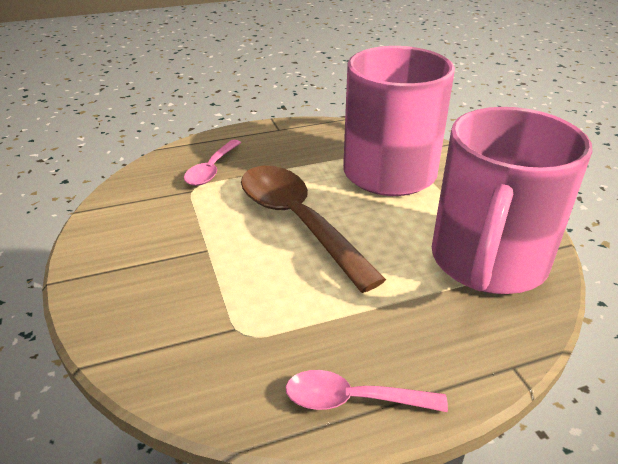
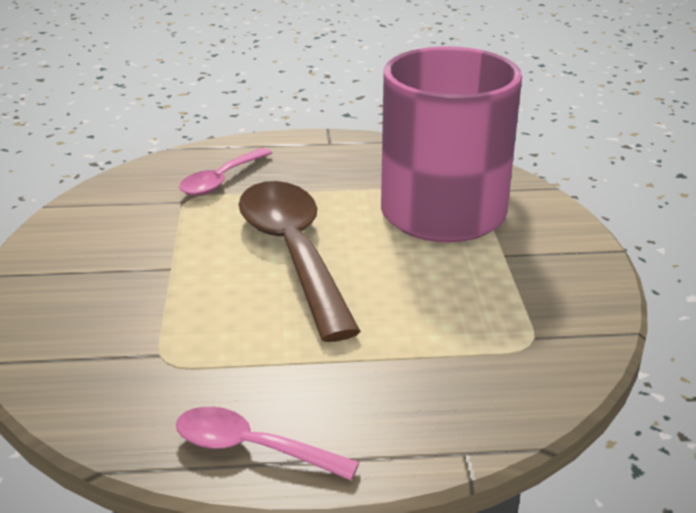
camera: 15 degrees right, 5 degrees down
pink mug [432,107,593,294] -> none

